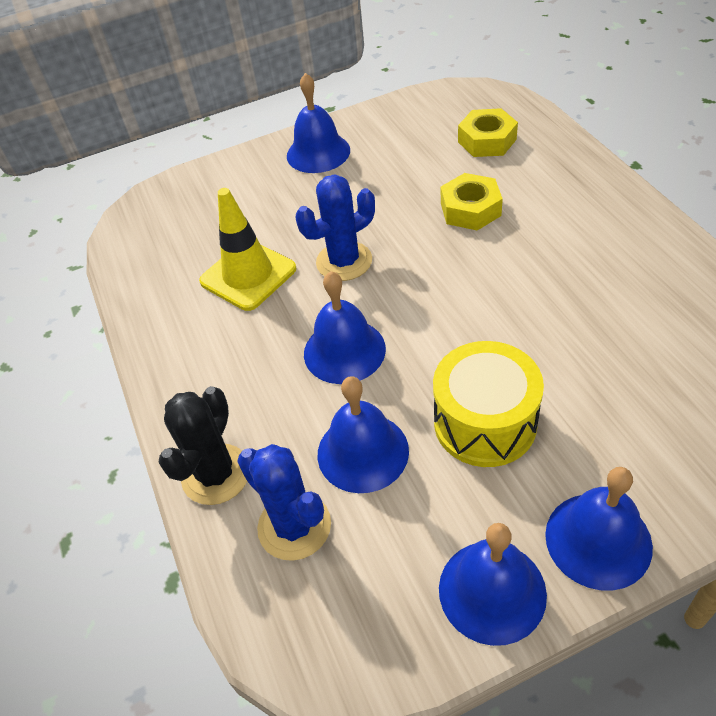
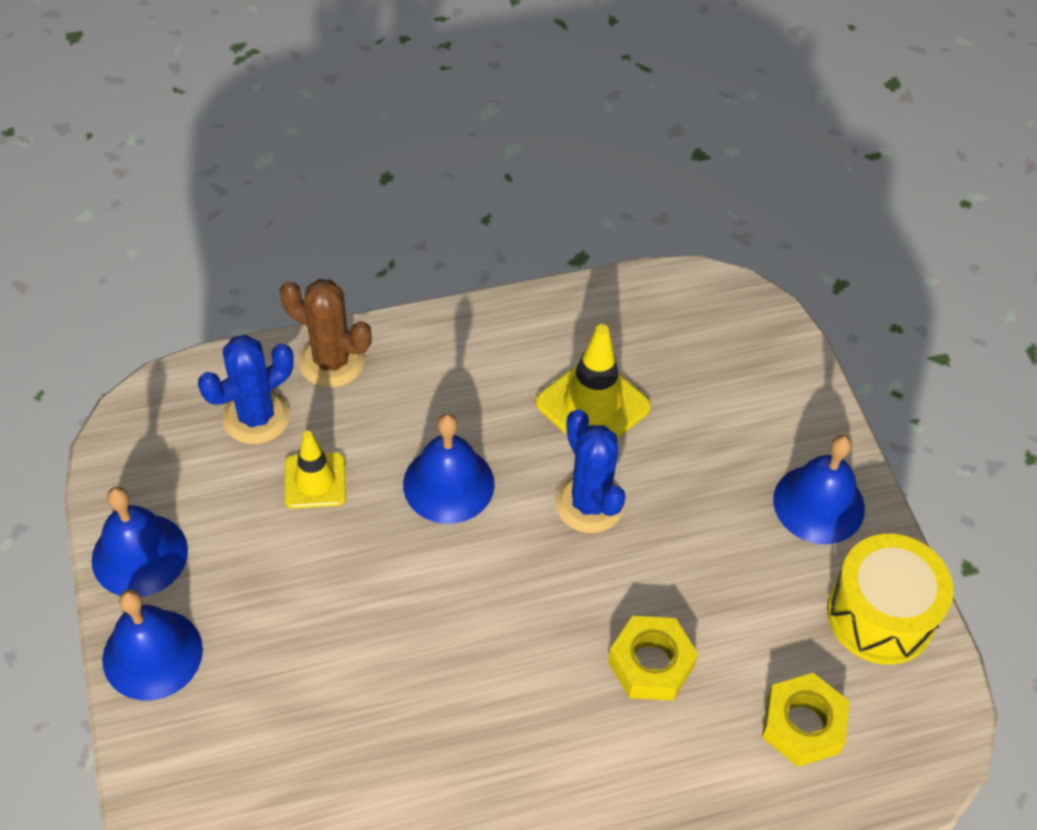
camera: 90 degrees right, 5 degrees up
black cactus [158,386,247,505] -> brown cactus [280,279,372,388]
blue bell [318,376,409,493] -> yellow traffic cone [284,431,346,509]
yellow drum [433,341,544,467] -> yellow drum moved to [827,534,954,665]

